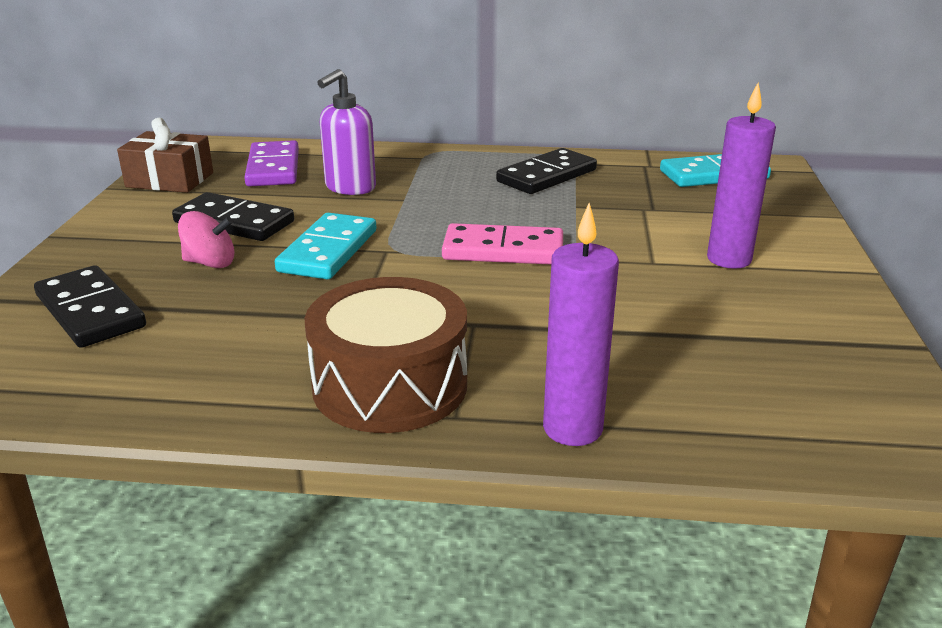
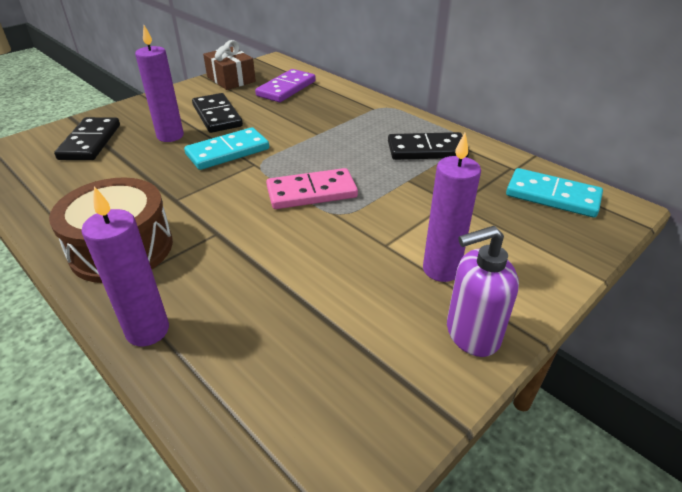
camera: 40 degrees right, 10 degrees up
pink spinning top [178,211,235,268] -> purple candle [135,25,184,142]
purple soap dispenser [317,69,376,195] -> purple soap dispenser moved to [447,226,519,357]
pink domino [442,223,563,265] -> pink domino turned 60 degrees counterclockwise [266,168,358,209]

